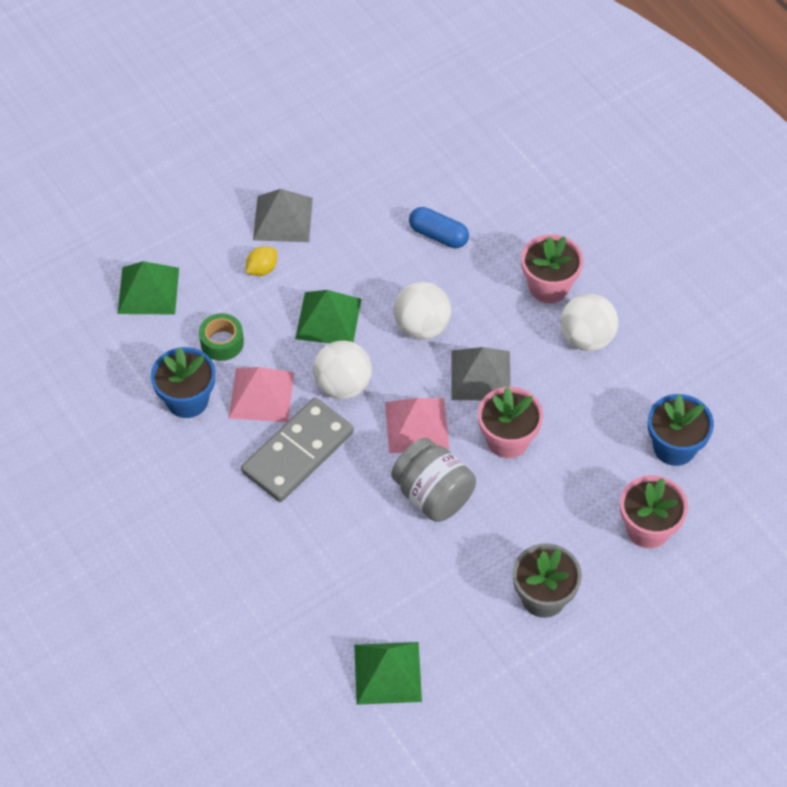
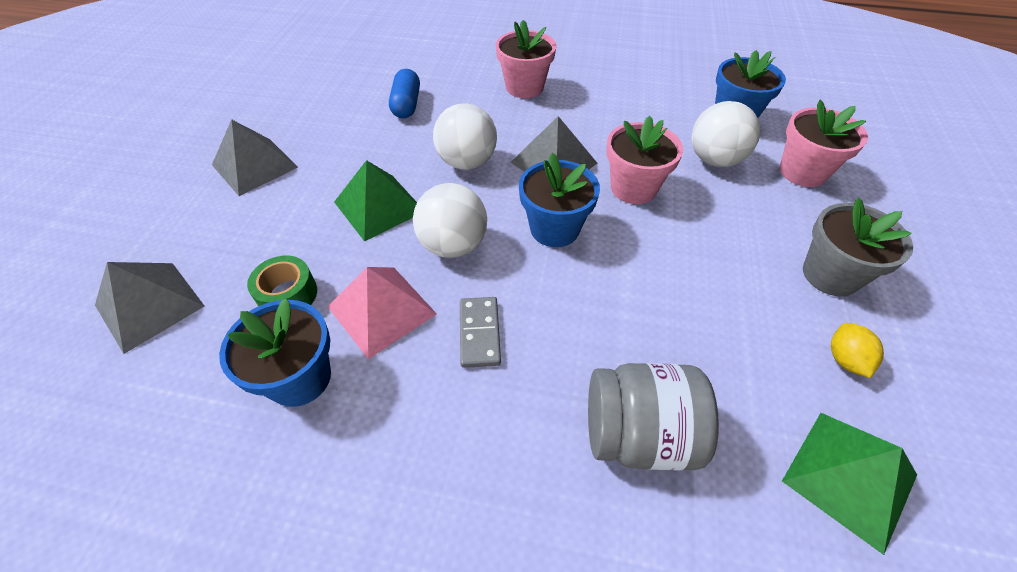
camera: 45 degrees left, 5 degrees down
green pyramid [118,261,179,314] -> grey pyramid [95,262,204,354]
grey domino [241,398,354,502] -> grey domino [460,297,501,368], size x0.52
yellow lemon [246,246,277,276] -> yellow lemon moved to [831,323,884,378]
pink pyramid [385,398,449,453] -> blue flower pot [519,153,600,247]
grey jar [391,438,476,522] -> grey jar moved to [588,363,719,471]
blue capsule [409,207,469,248] -> blue capsule turned 75 degrees counterclockwise [389,69,420,118]
white ball [560,293,618,351] -> white ball moved to [691,101,760,167]

